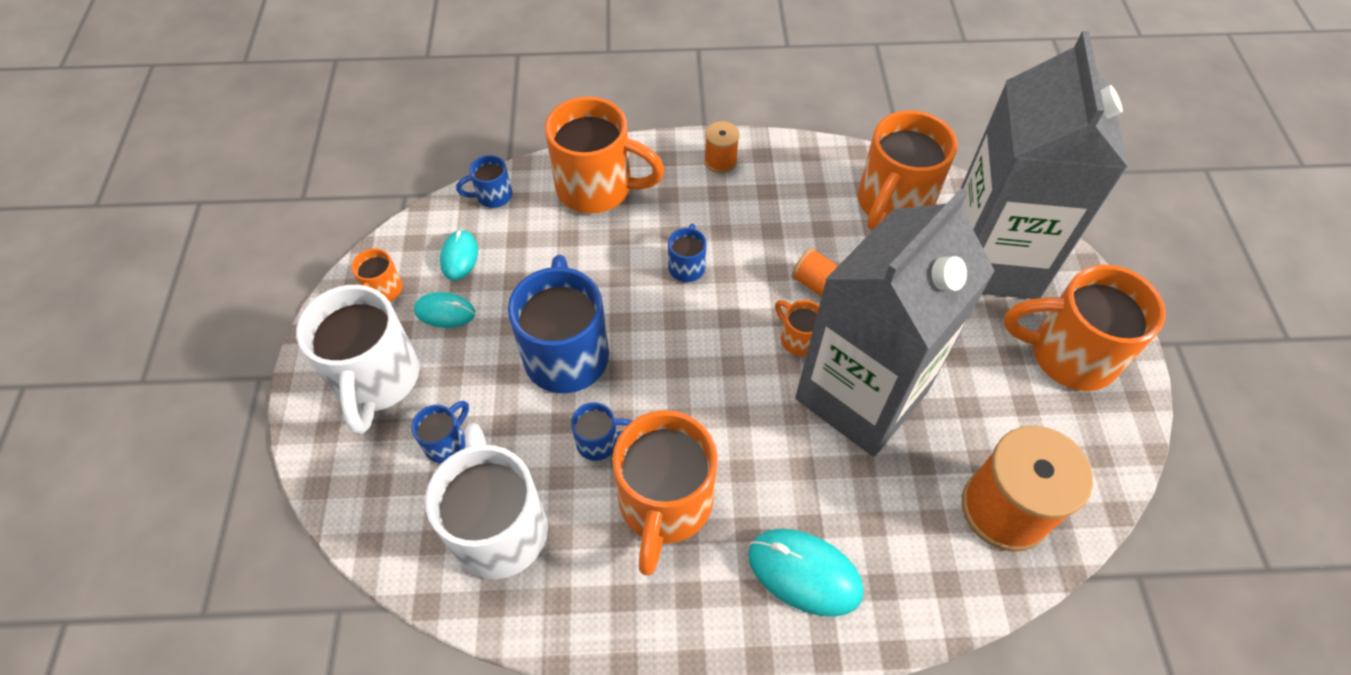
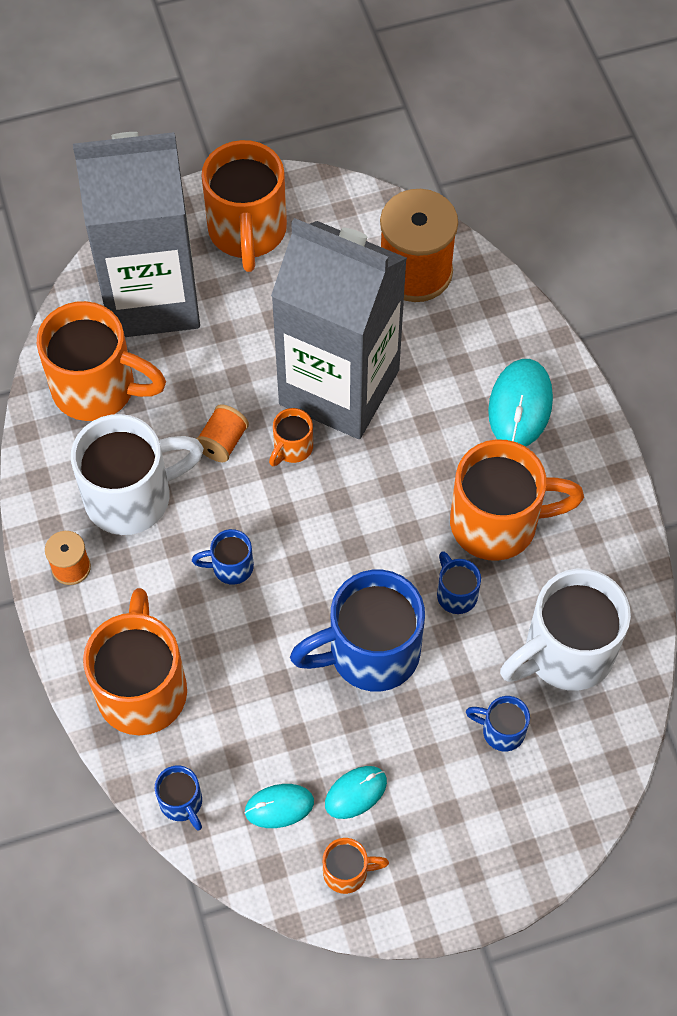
camera: 105 degrees left, 5 degrees up
white mug [296,285,420,435] -> white mug moved to [71,414,204,535]
turquoise mouse [414,292,475,328] -> turquoise mouse turned 60 degrees clockwise [325,766,387,819]

